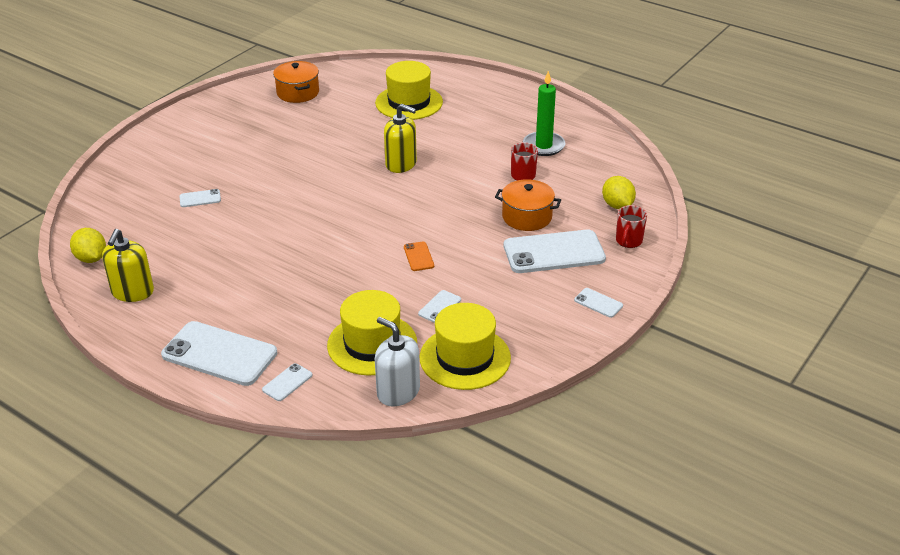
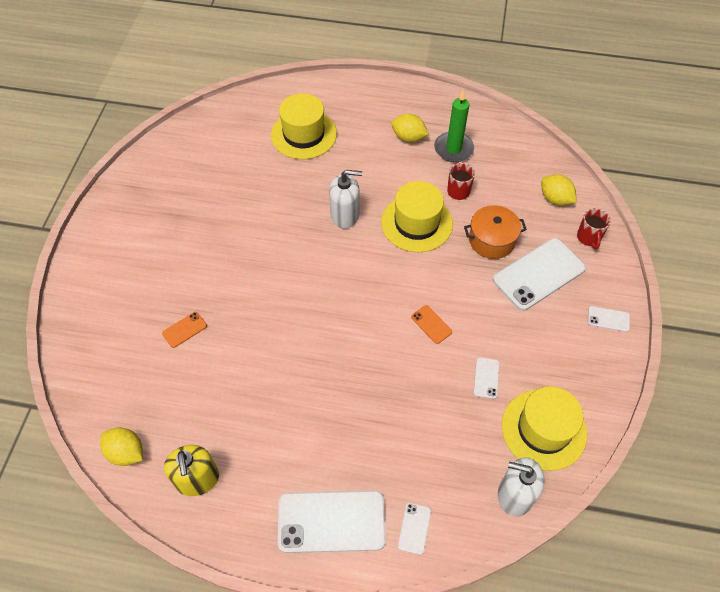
camera: 25 degrees left, 20 degrees up
white phone [179,189,221,207] -> orange phone [162,312,207,348]
orange pot [273,61,319,103] -> none
yellow hat [327,290,417,376] -> yellow hat moved to [381,181,453,252]
yellow soap dispenser [384,104,417,173] -> white soap dispenser [329,170,362,229]
none -> yellow lemon [391,114,429,142]

